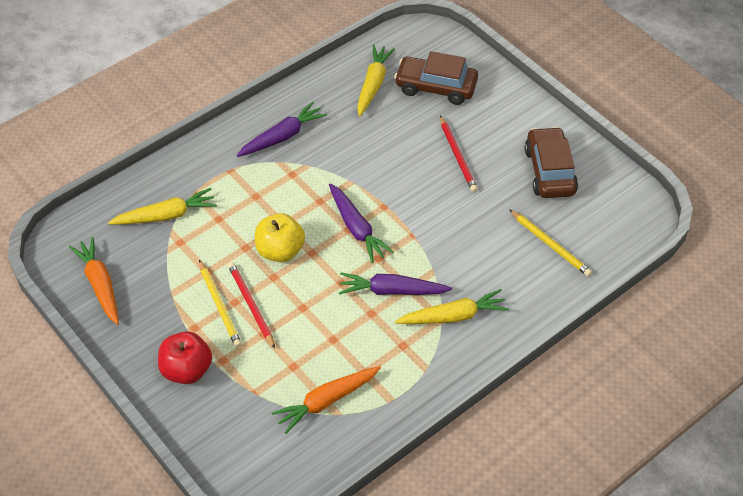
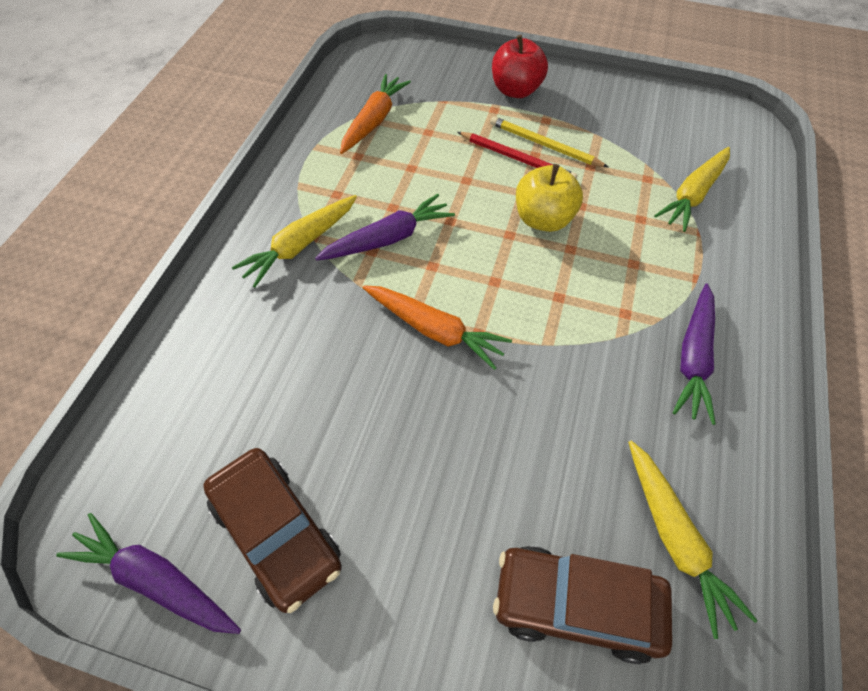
camera: 145 degrees right, 5 degrees up
orange carrot [69,237,119,325] -> orange carrot moved to [362,285,512,370]
purple carrot [329,184,394,263] -> purple carrot moved to [56,513,241,634]
brown car [394,51,478,105] -> brown car turned 150 degrees counterclockwise [493,546,672,664]
red pencil [440,116,478,192] -> none
yellow pencil [509,209,592,277] -> none

